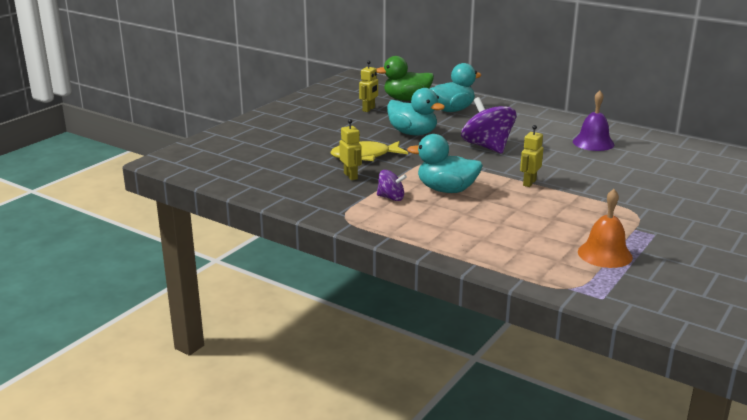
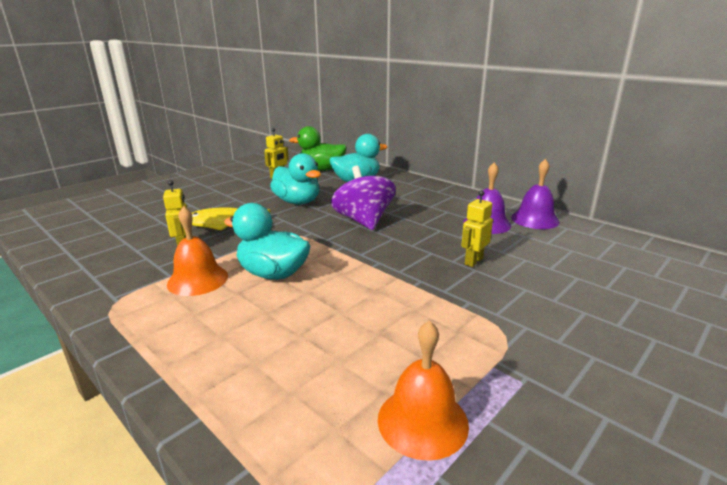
camera: 10 degrees right, 0 degrees up
purple spinning top [377,170,407,201] -> orange bell [167,206,228,296]
yellow robot [520,125,543,187] -> yellow robot moved to [461,190,493,267]
none -> purple bell [511,159,560,229]

